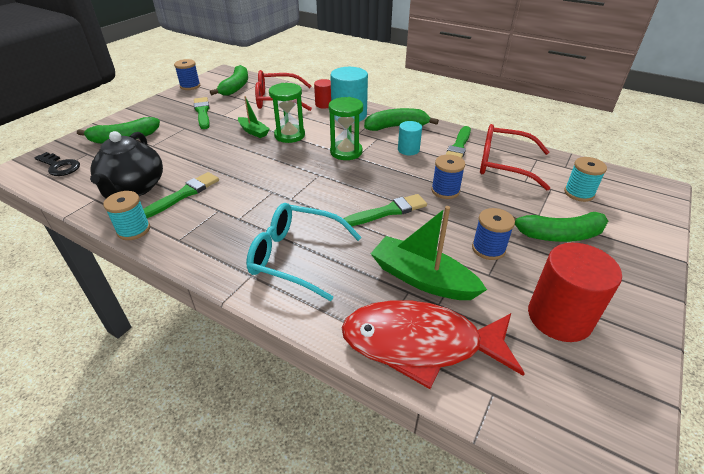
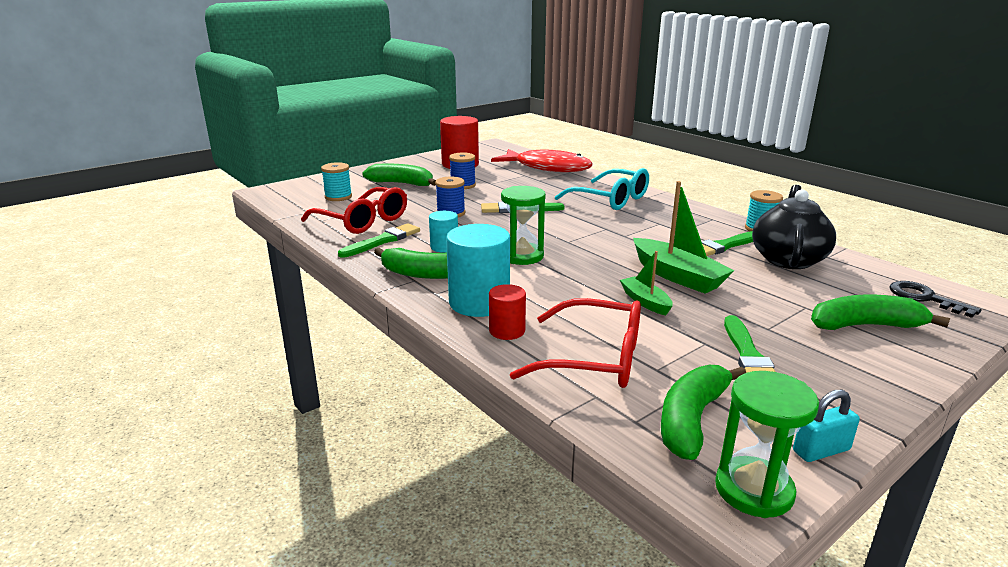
camera: 160 degrees left, 15 degrees down
blue spool [174,59,200,90] -> turquoise padlock [793,390,860,462]
green hourglass [269,83,305,143] -> green hourglass moved to [715,371,819,518]
green boat [370,206,487,300] -> green boat moved to [633,181,735,293]

